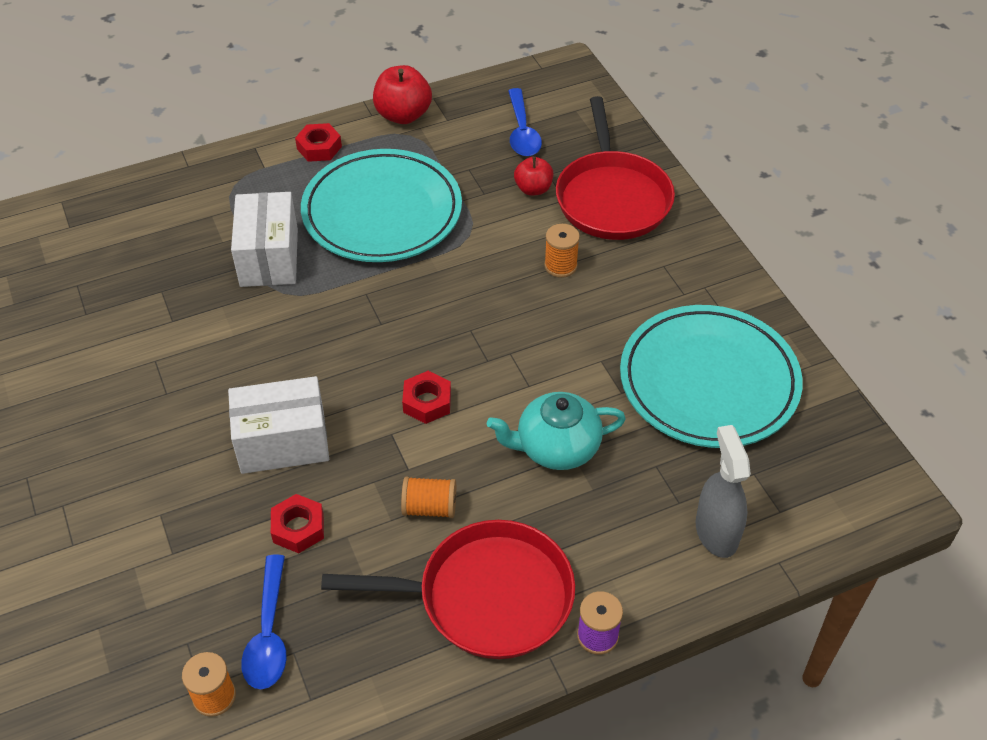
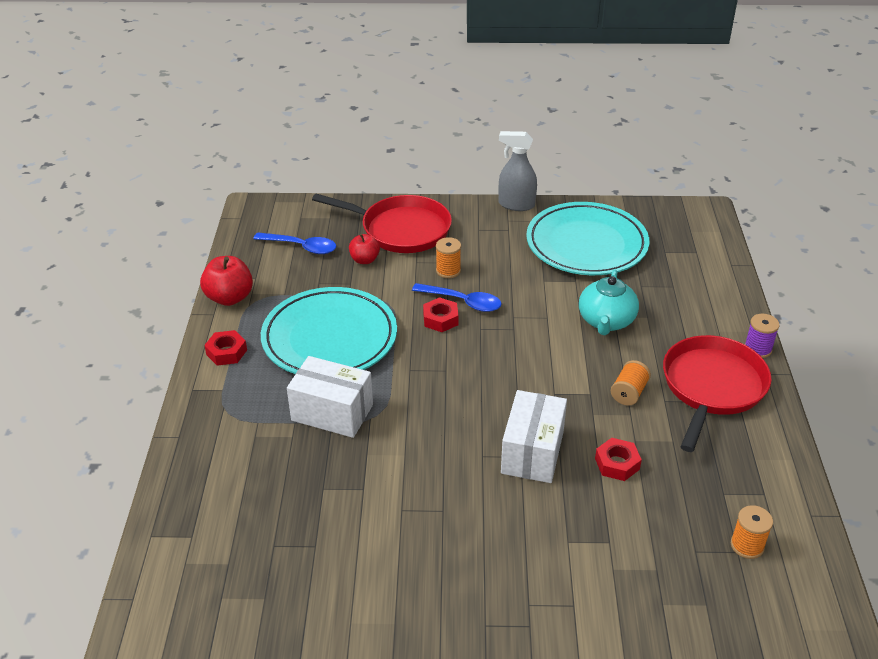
camera: 65 degrees left, 10 degrees down
blue spoon [241,555,287,689] -> blue spoon moved to [412,283,502,312]
red nut [402,371,451,424] -> red nut moved to [423,297,459,332]
grey spray bottle [696,425,751,558] -> grey spray bottle moved to [499,131,537,211]

